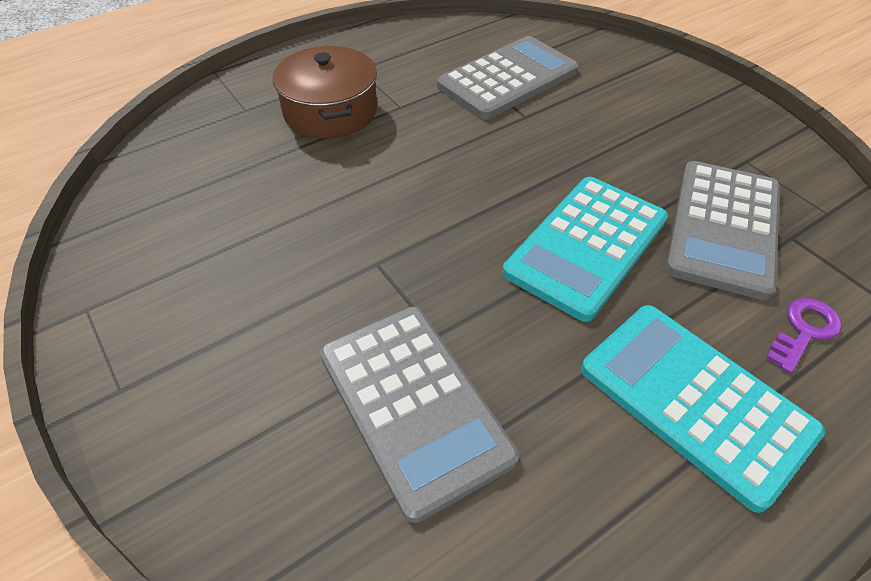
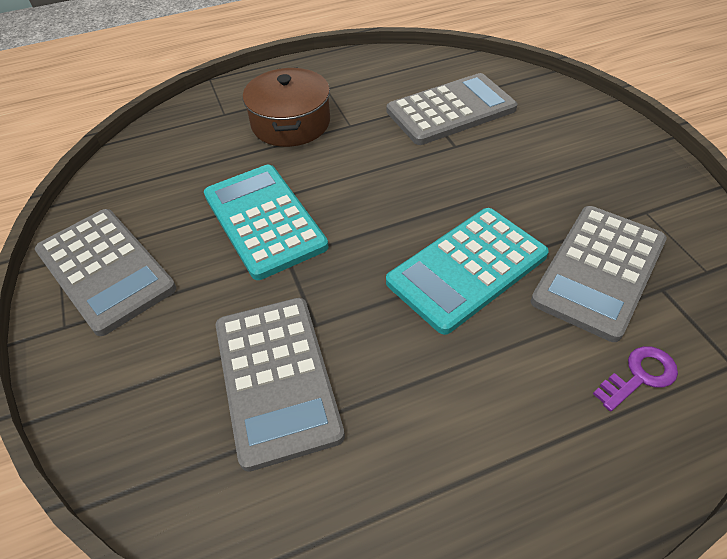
camera: 15 degrees right, 0 degrees up
turquoise calculator [581,305,825,513] -> turquoise calculator moved to [204,165,328,280]
none -> grey calculator [35,209,176,336]

